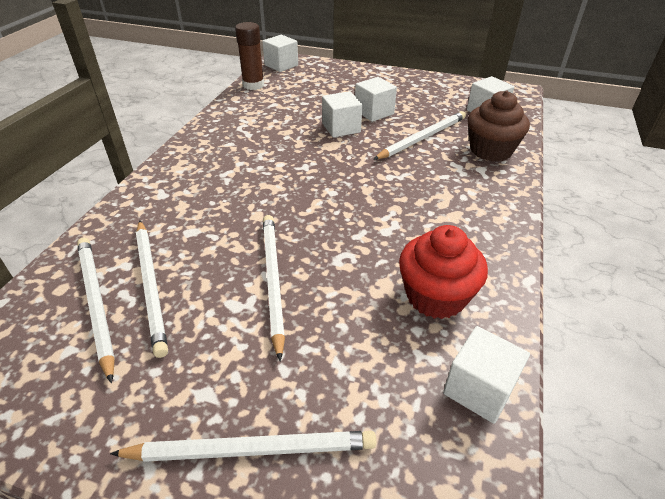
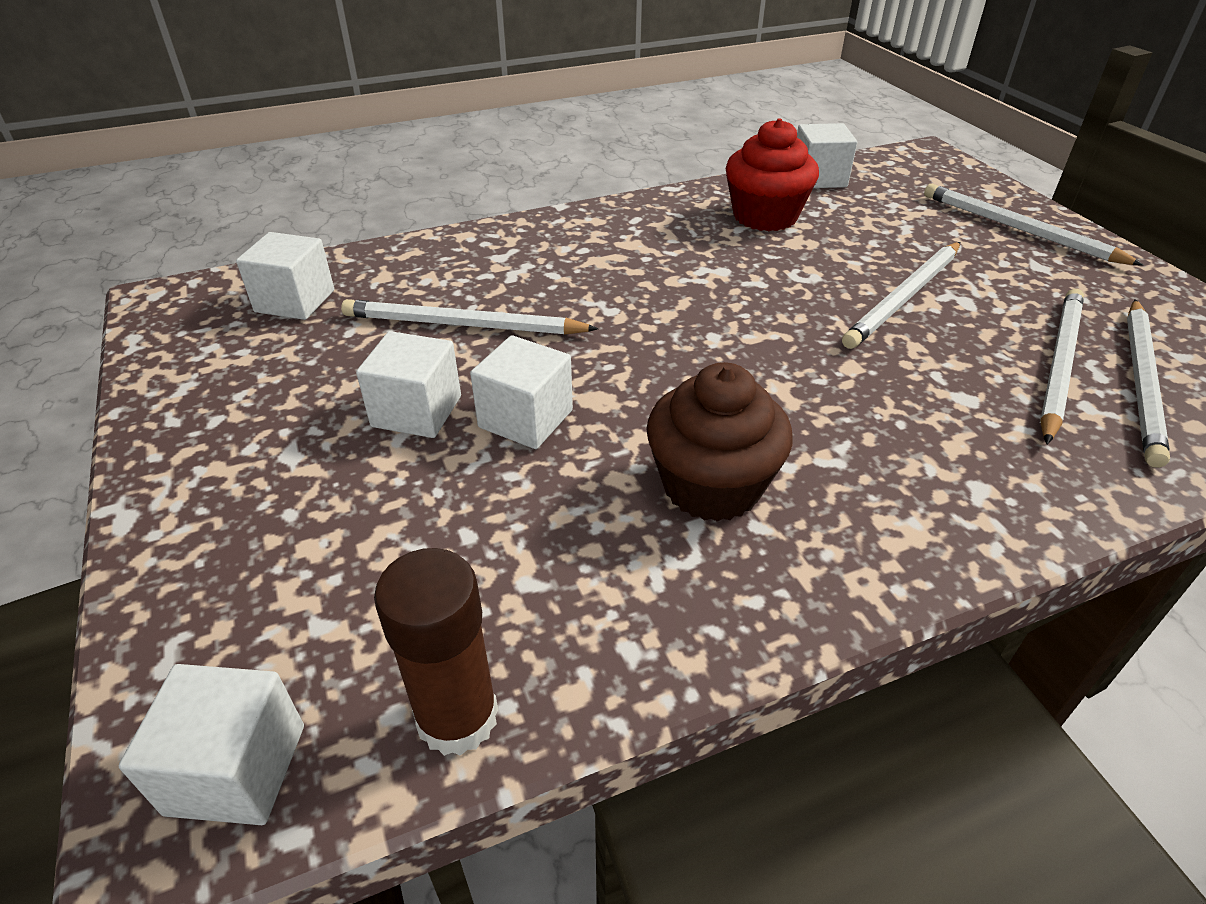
camera: 130 degrees left, 0 degrees up
brown cupcake [468,91,530,162] -> brown cupcake moved to [646,362,793,522]

